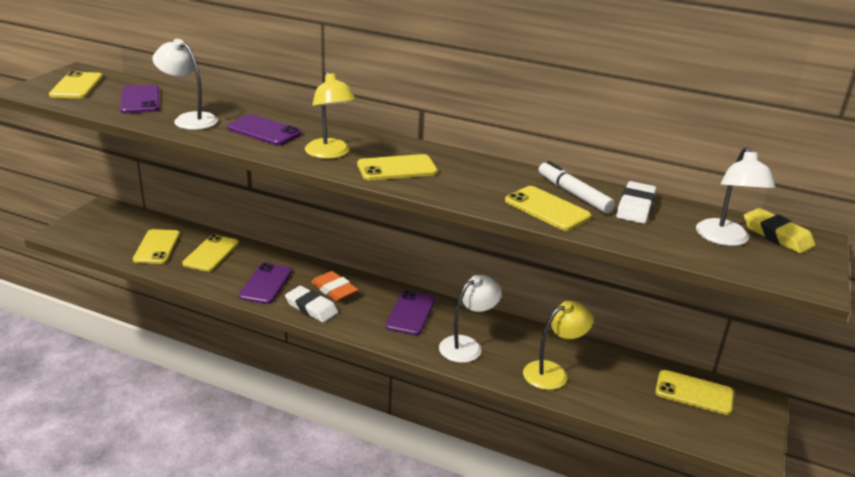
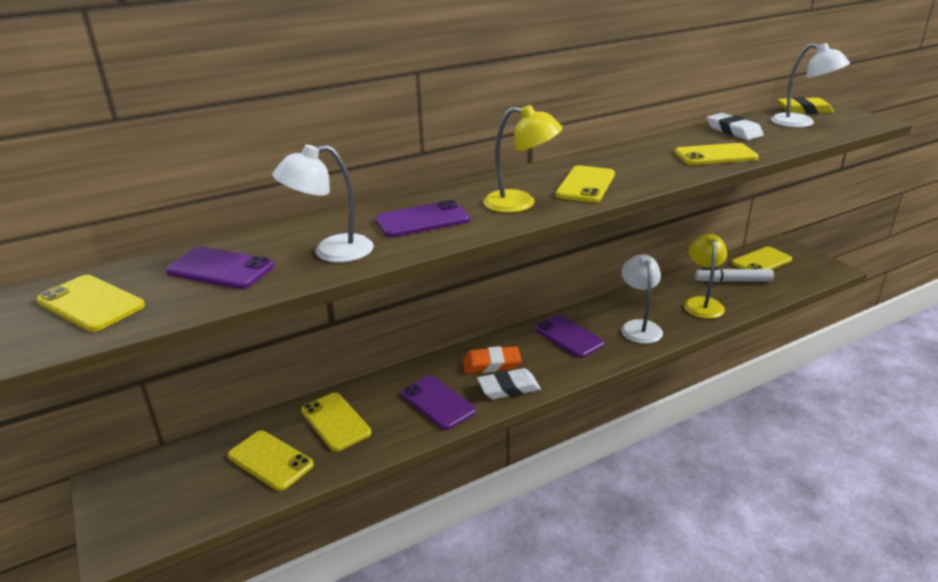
camera: 50 degrees left, 0 degrees up
white marker [538,161,615,214] -> white marker moved to [695,268,774,282]

